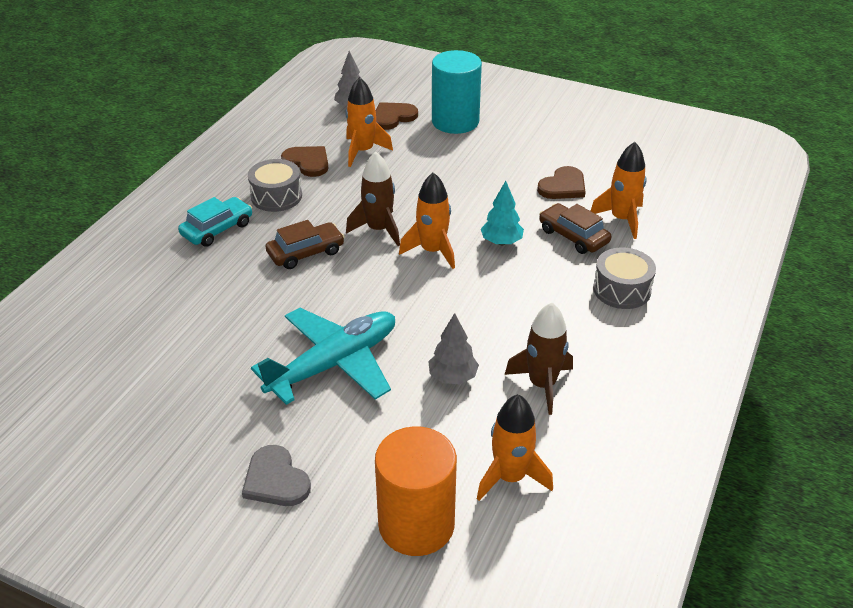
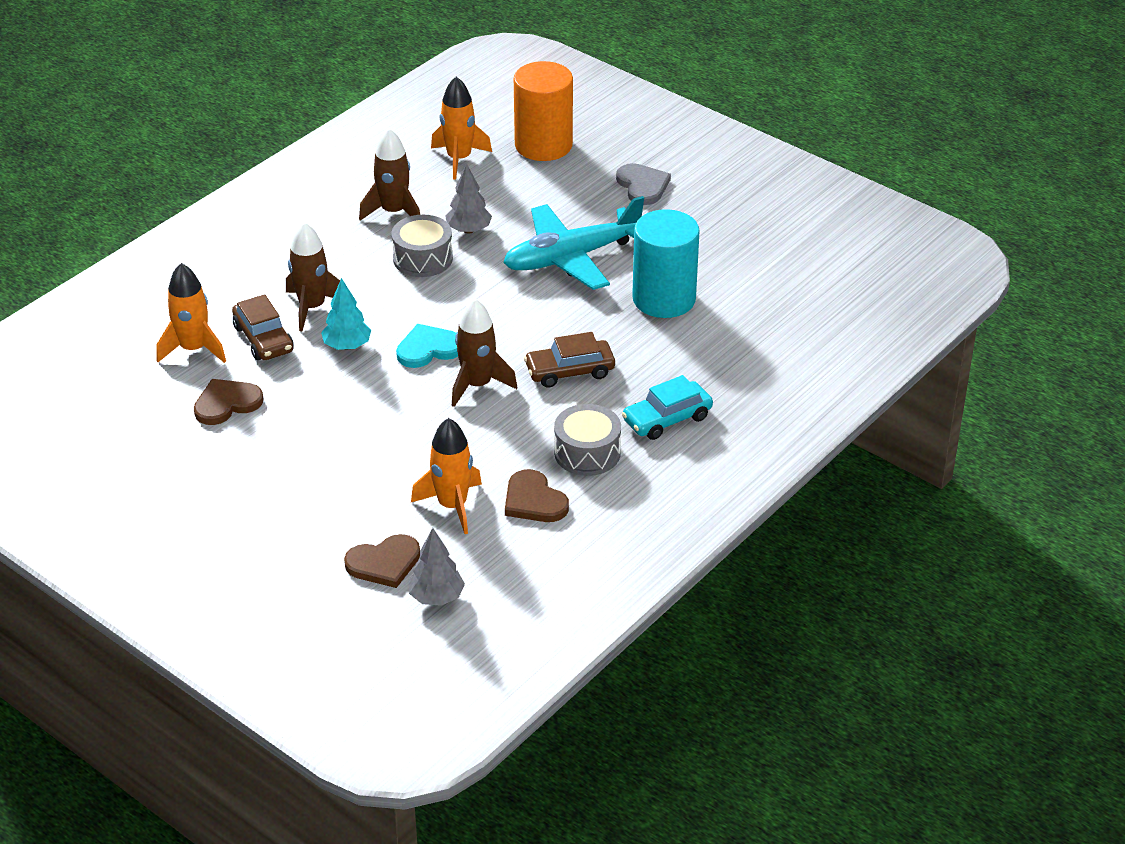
camera: 165 degrees left, 0 degrees up
orange rocket [399,172,455,269] -> turquoise heart [396,324,458,368]
turquoise cylinder [432,50,482,134] -> turquoise cylinder moved to [632,209,700,318]
grey drum [593,247,656,309] -> grey drum moved to [391,215,453,277]
none -> brown rocket [286,222,340,331]

